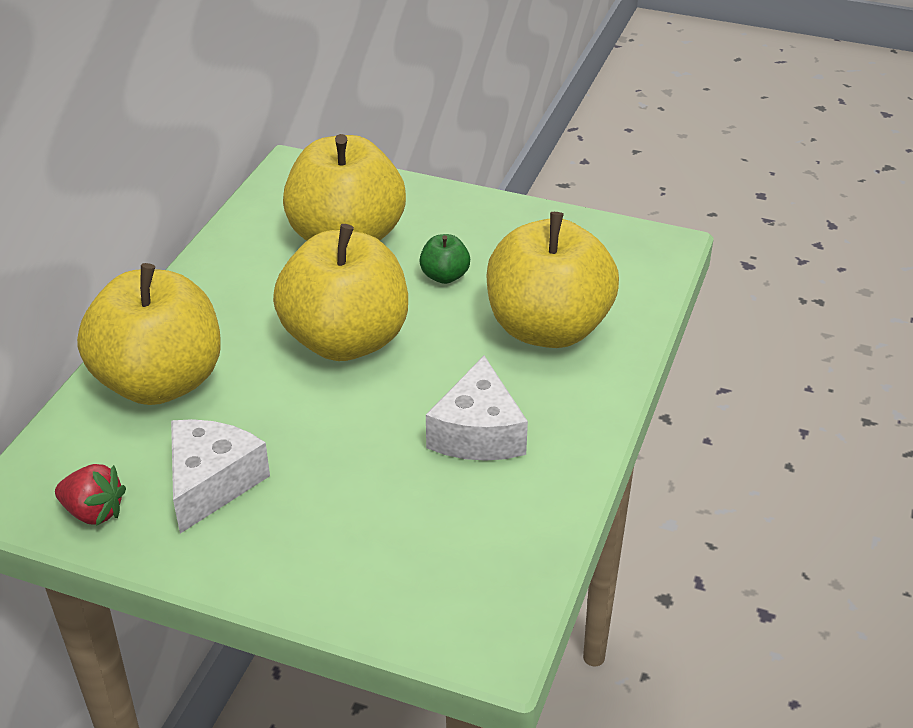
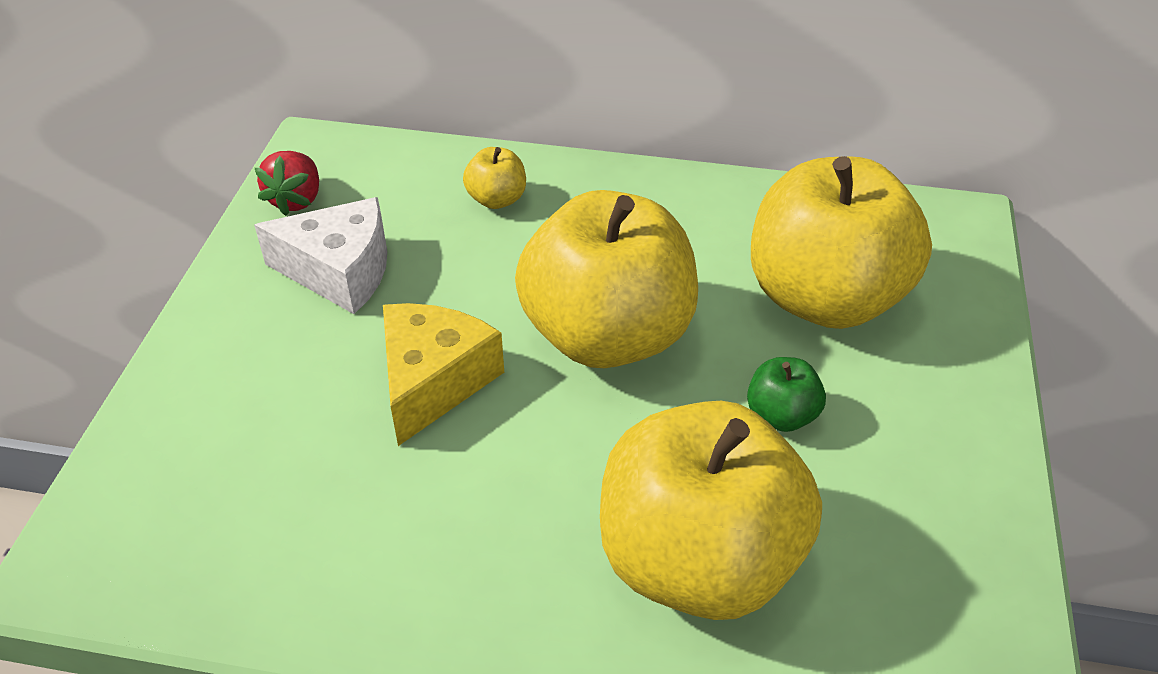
camera: 80 degrees right, 5 degrees up
yellow apple [77,263,221,405] -> yellow apple [463,147,526,209], size x0.41
white cheese [426,356,528,461] -> none
none -> yellow cheese [383,303,504,446]

